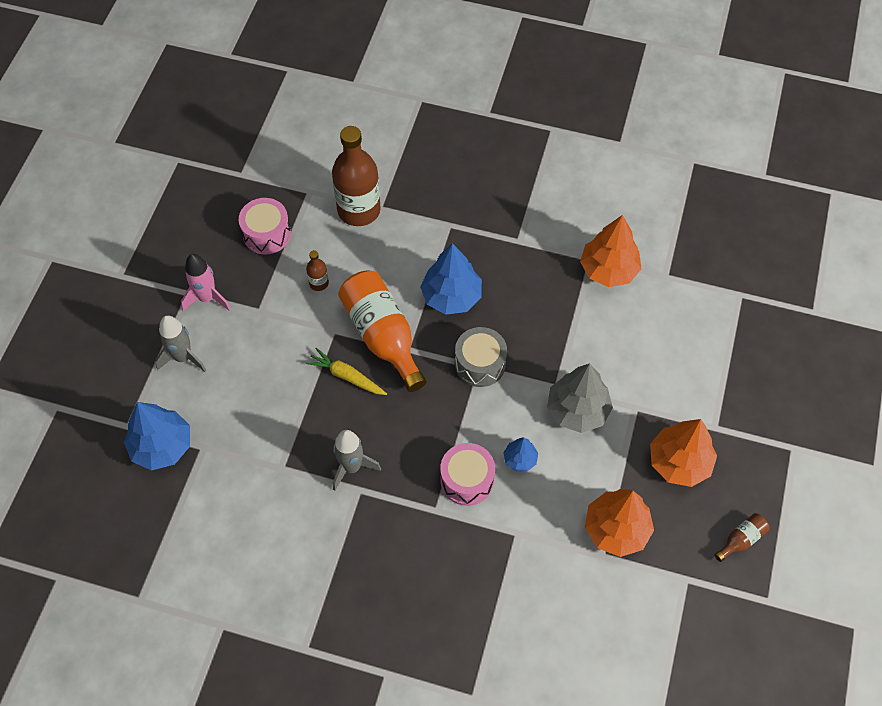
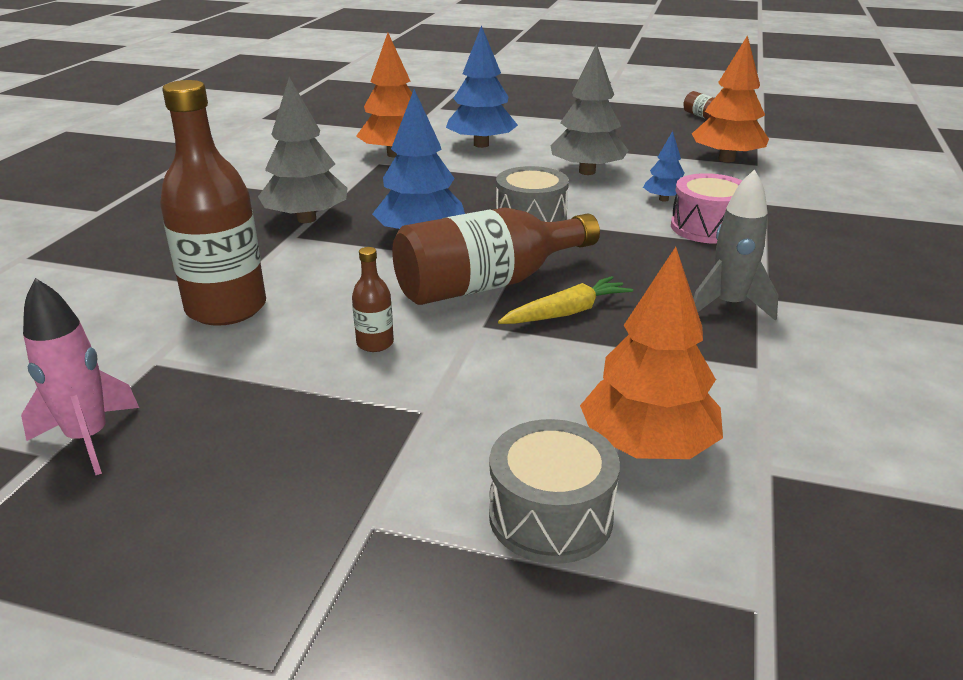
camera: 90 degrees left, 30 degrees down
blue tree [124,402,190,470] -> blue tree moved to [446,25,518,148]
grey rocket [155,315,206,372] -> grey drum [489,419,620,564]
pink rocket [181,254,231,311] -> pink rocket moved to [21,278,139,475]
pink drum [239,198,291,254] -> none
yellow carrot [306,348,387,395] -> yellow carrot turned 150 degrees counterclockwise [498,276,633,324]
orange bottle [338,270,426,392] -> brown bottle [392,207,600,305]
orange tree [650,419,717,487] -> orange tree moved to [580,247,723,459]
none -> grey tree [258,77,348,223]

